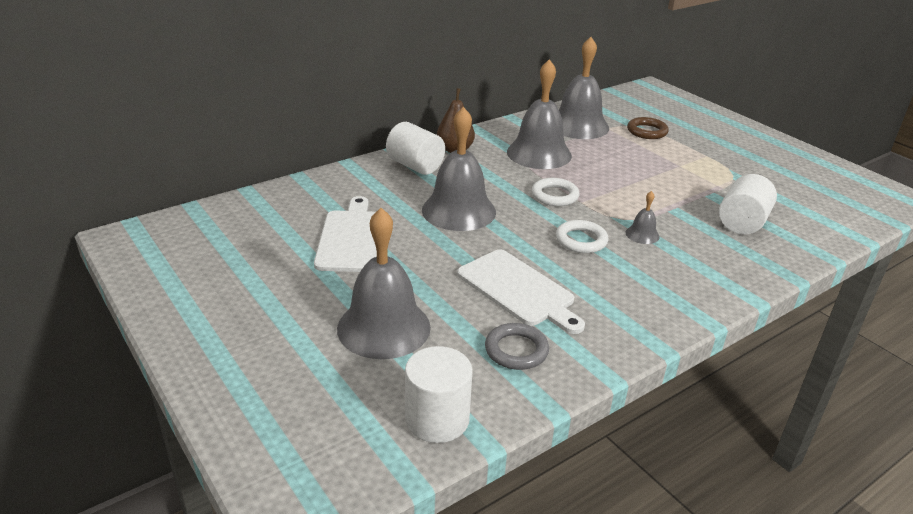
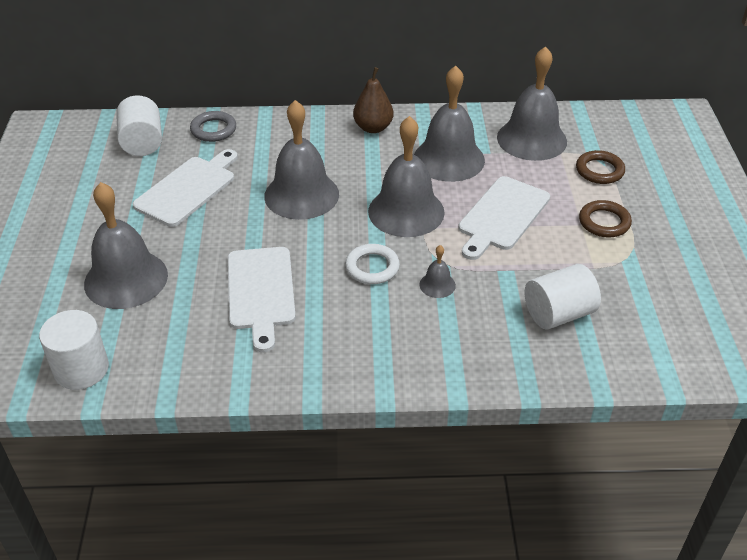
camera: 35 degrees right, 10 degrees up
white cylinder [386,122,445,175] -> white cylinder moved to [116,95,162,156]
grey ring [485,323,549,370] -> grey ring moved to [190,111,236,142]
white ring [532,178,580,206] -> grey bell [368,116,445,237]
none -> white cutting board [458,176,550,260]
none -> brown ring [579,200,632,238]

